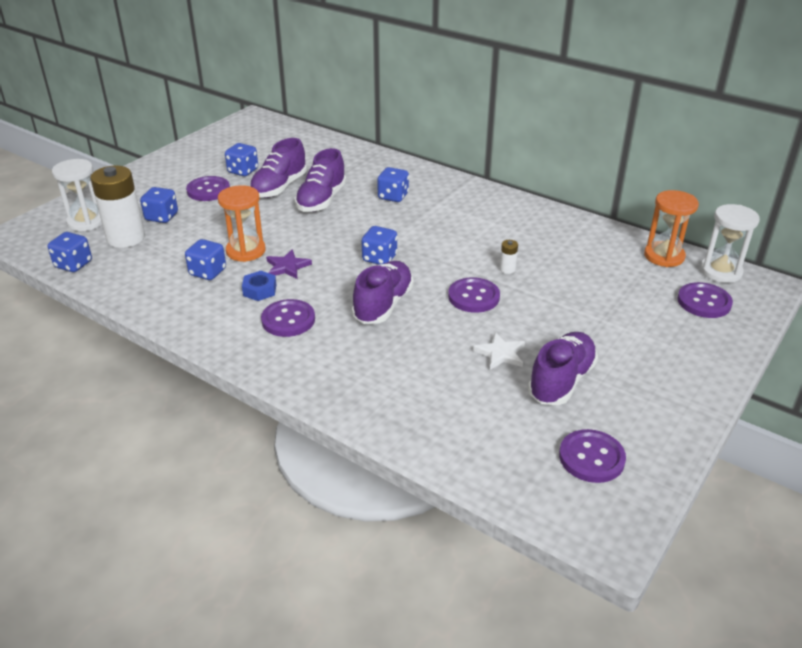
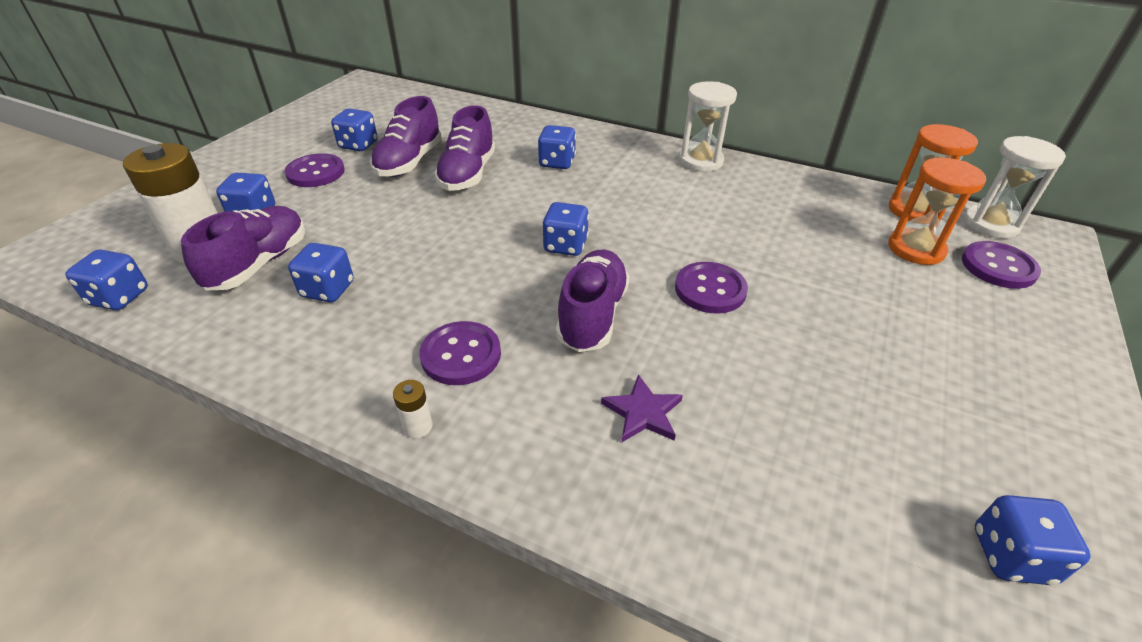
camera: 10 degrees left, 5 degrees up
white hourglass [52,159,102,231] -> white hourglass moved to [679,81,737,172]
orange hourglass [218,185,266,262] -> orange hourglass moved to [888,158,986,265]
blue nut [242,271,276,301] -> none
purple star [266,249,312,279] -> purple star moved to [601,374,683,442]
white star [473,332,525,370] -> none
white battery [500,240,518,274] -> white battery moved to [393,380,433,438]
purple shoe [528,332,598,405] -> purple shoe moved to [181,206,305,291]
purple button [559,429,626,483] -> blue dice [975,495,1091,585]

